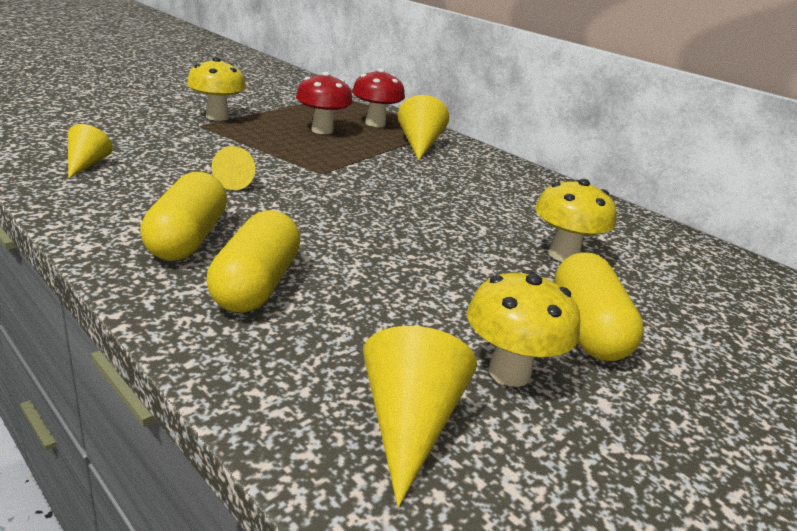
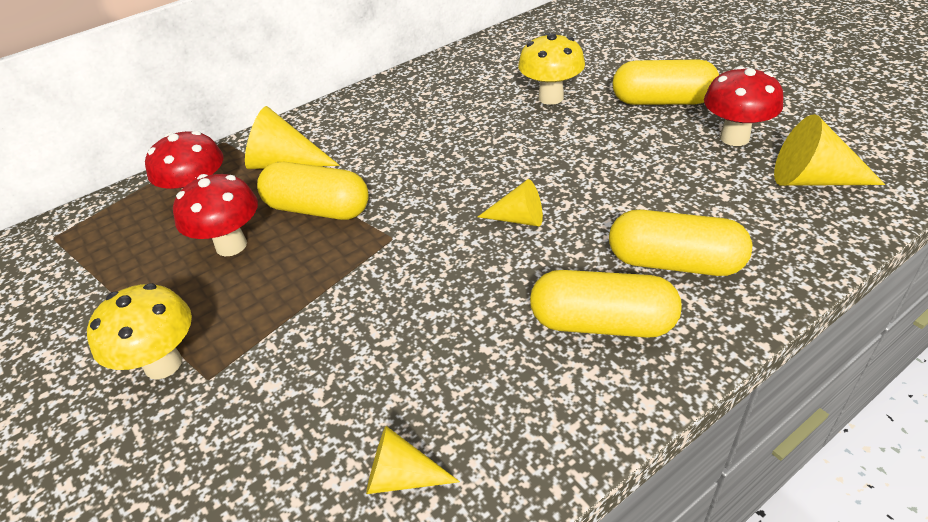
camera: 75 degrees left, 15 degrees up
yellow cone [212,146,255,190] -> yellow cone moved to [478,179,543,227]
yellow mushroom [467,270,580,387] -> red mushroom [704,66,783,146]
none -> yellow capsule [257,162,369,220]

